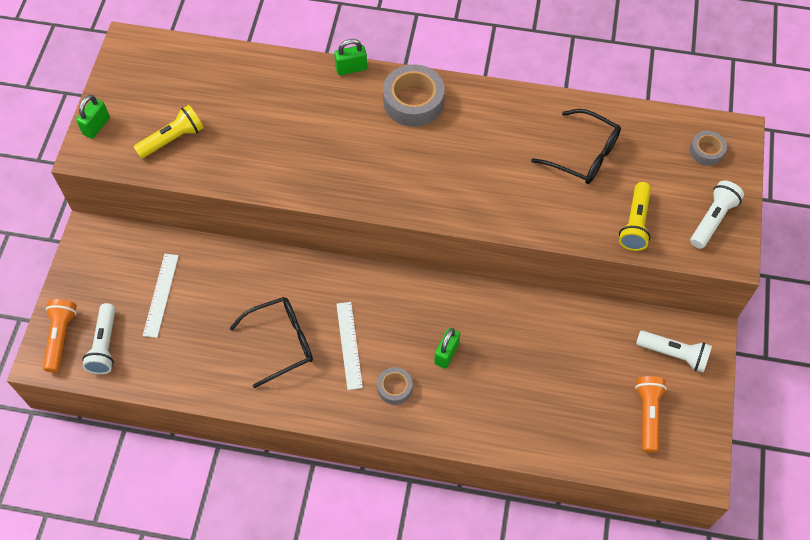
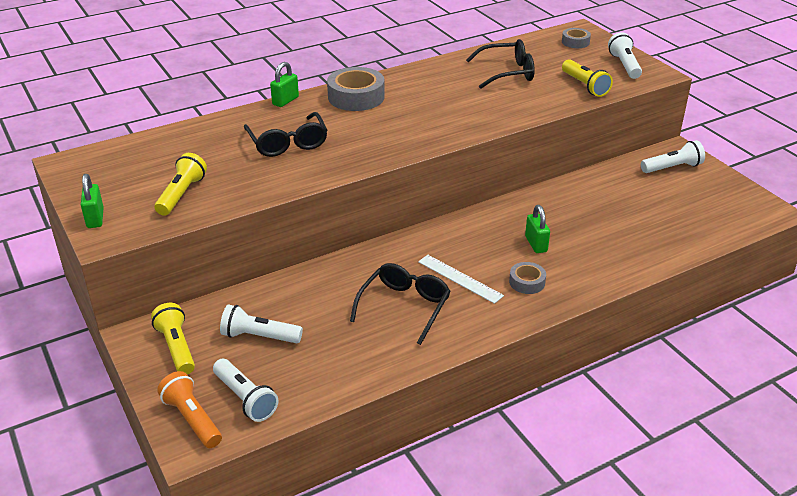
camera: 40 degrees left, 25 degrees down
white ruler [143,254,179,338] -> white flashlight [220,304,303,343]
orange flashlight [635,376,667,453] -> none
none -> yellow flashlight [151,303,195,374]
none -> black glasses [244,112,327,157]

